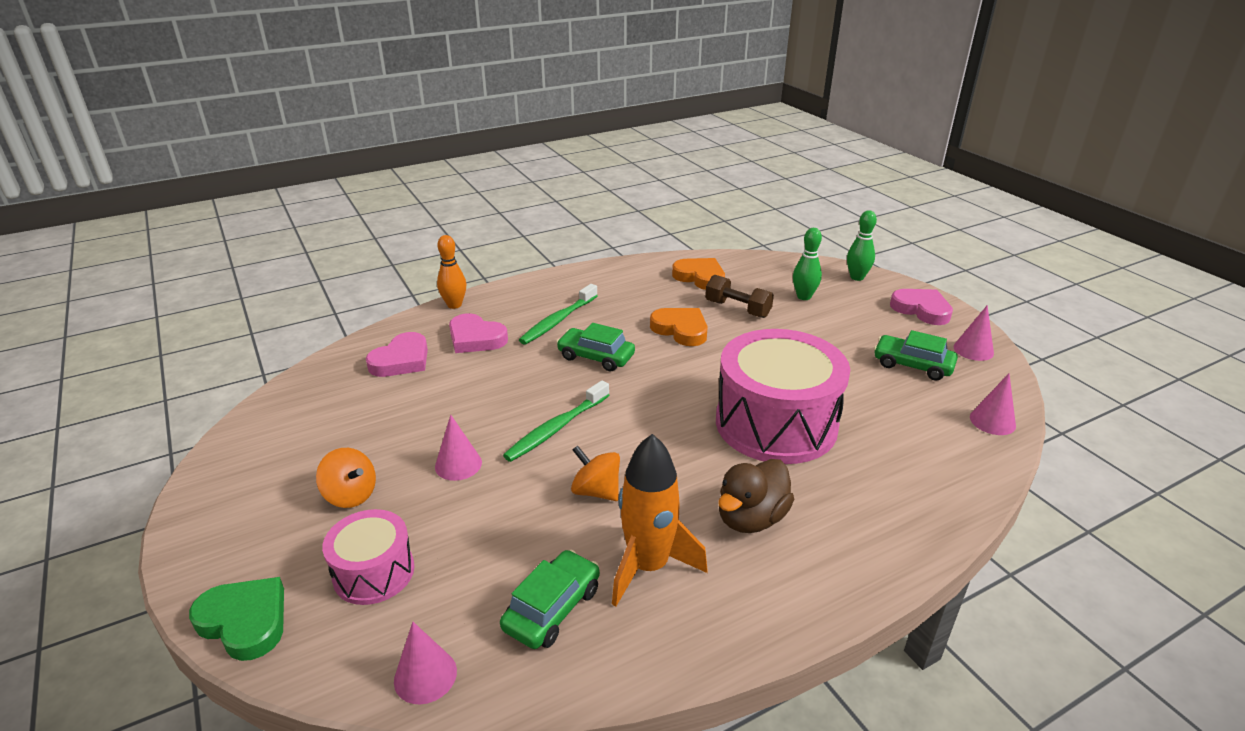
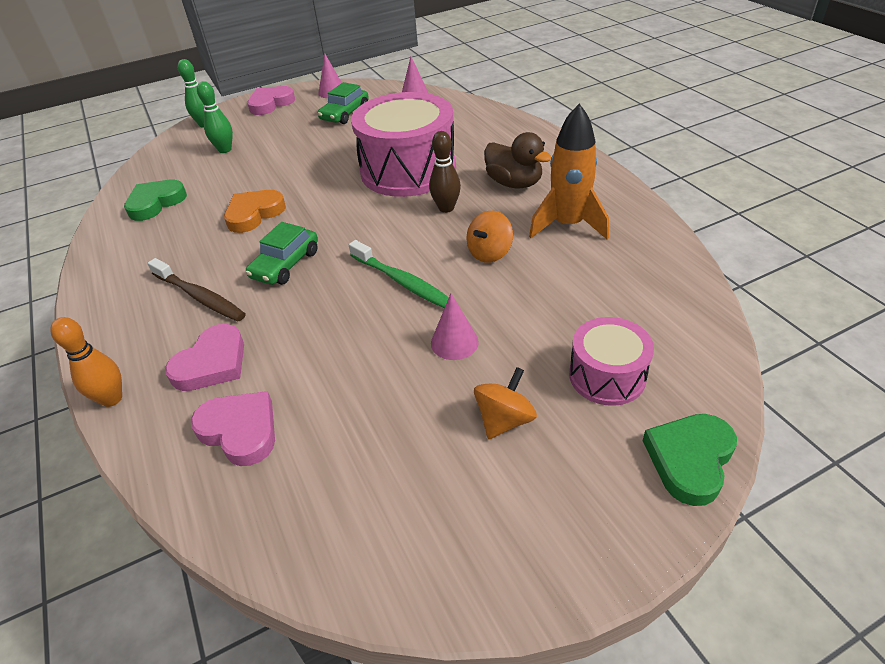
camera: 85 degrees left, 10 degrees up
pink cone [394,622,457,704] -> none
green car [500,550,600,649] -> none
green toothbrush [519,284,598,345] -> brown toothbrush [148,258,246,321]
orange heart [672,258,725,290] -> green heart [124,180,187,221]
brown dumbbell [705,275,774,318] -> none
none -> brown bowling pin [429,131,461,213]

